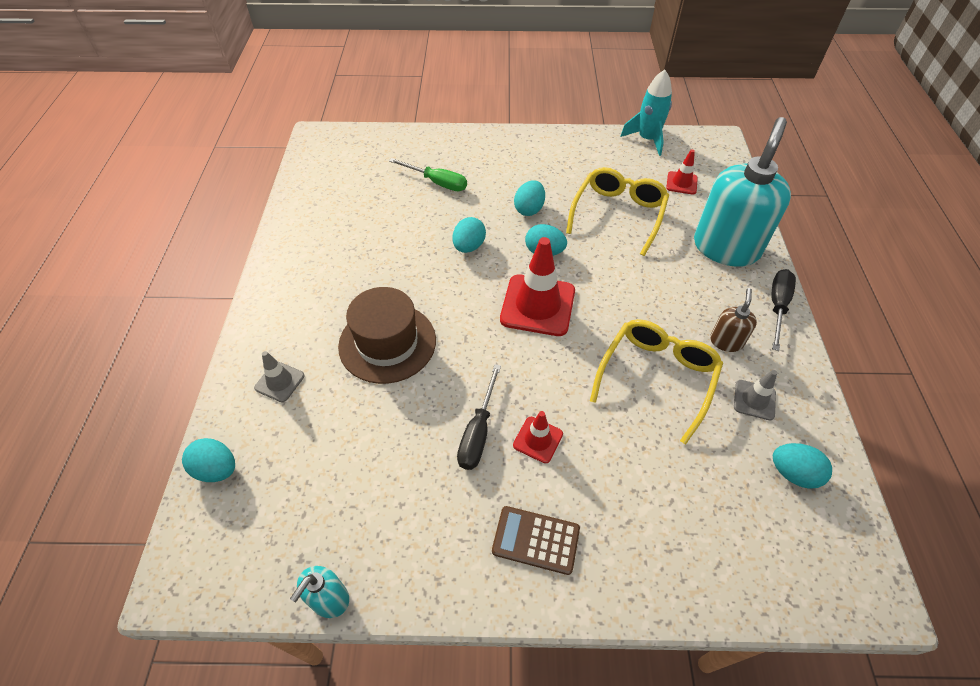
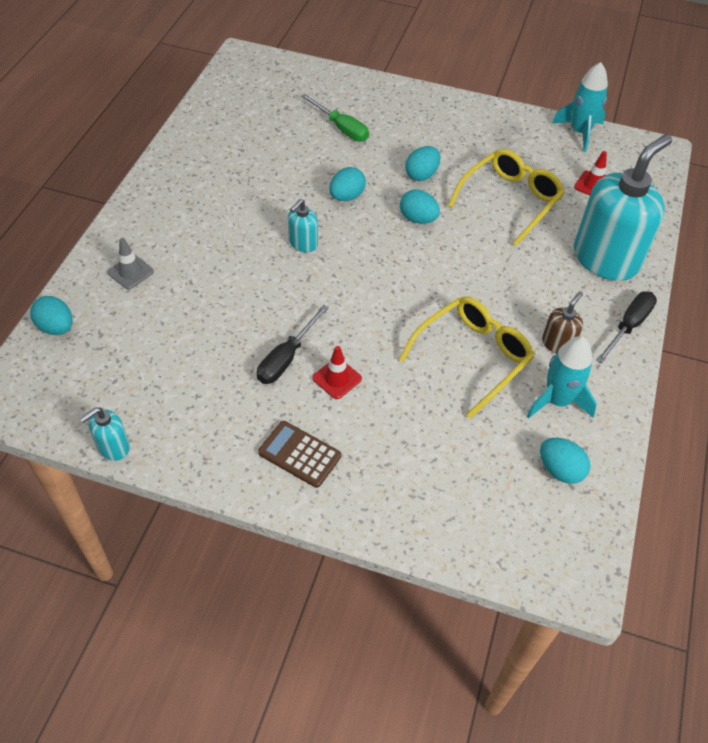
camera: 15 degrees right, 0 degrees up
brown hat [338,287,436,384] -> none
red traffic cone [500,237,575,336] -> none
grey traffic cone [734,370,777,420] -> turquoise rocket [527,336,597,419]
none -> turquoise soap dispenser [288,199,318,252]

